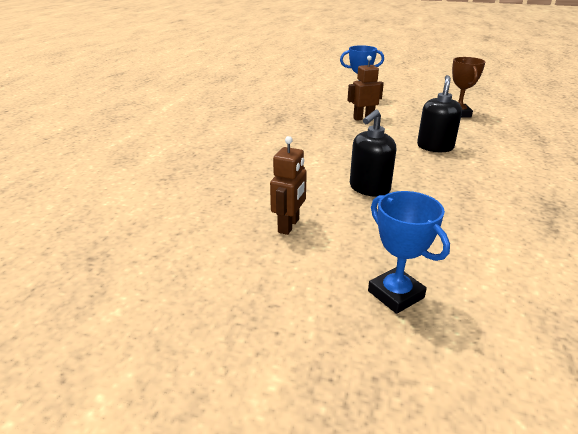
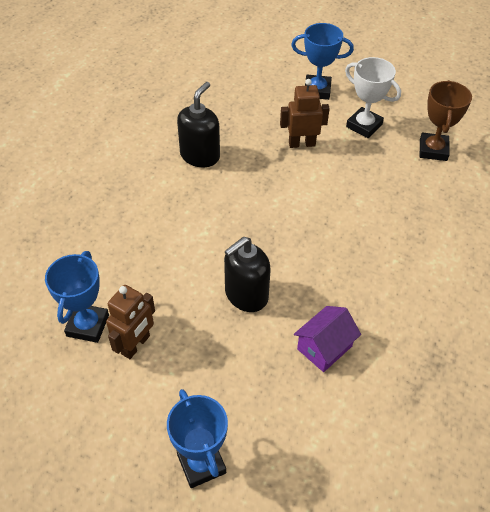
camera: 10 degrees right, 20 degrees up
black soap dispenser [417,75,462,152] -> black soap dispenser moved to [177,82,220,167]
none -> blue trophy [45,251,109,343]
none -> purple house [294,306,361,372]
none -> white trophy [345,57,401,138]

